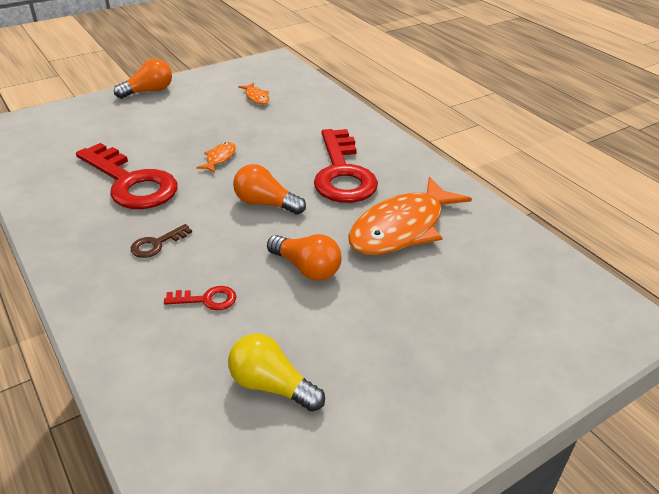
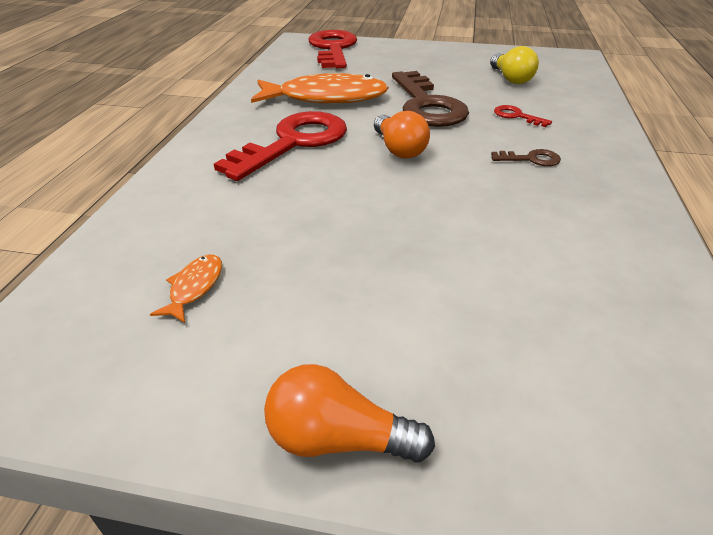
camera: 135 degrees left, 0 degrees up
red key [76,143,178,209] -> red key moved to [308,30,357,68]
orange fish [196,142,236,173] -> none
orange light bulb [267,234,342,281] -> brown key [392,71,469,127]

